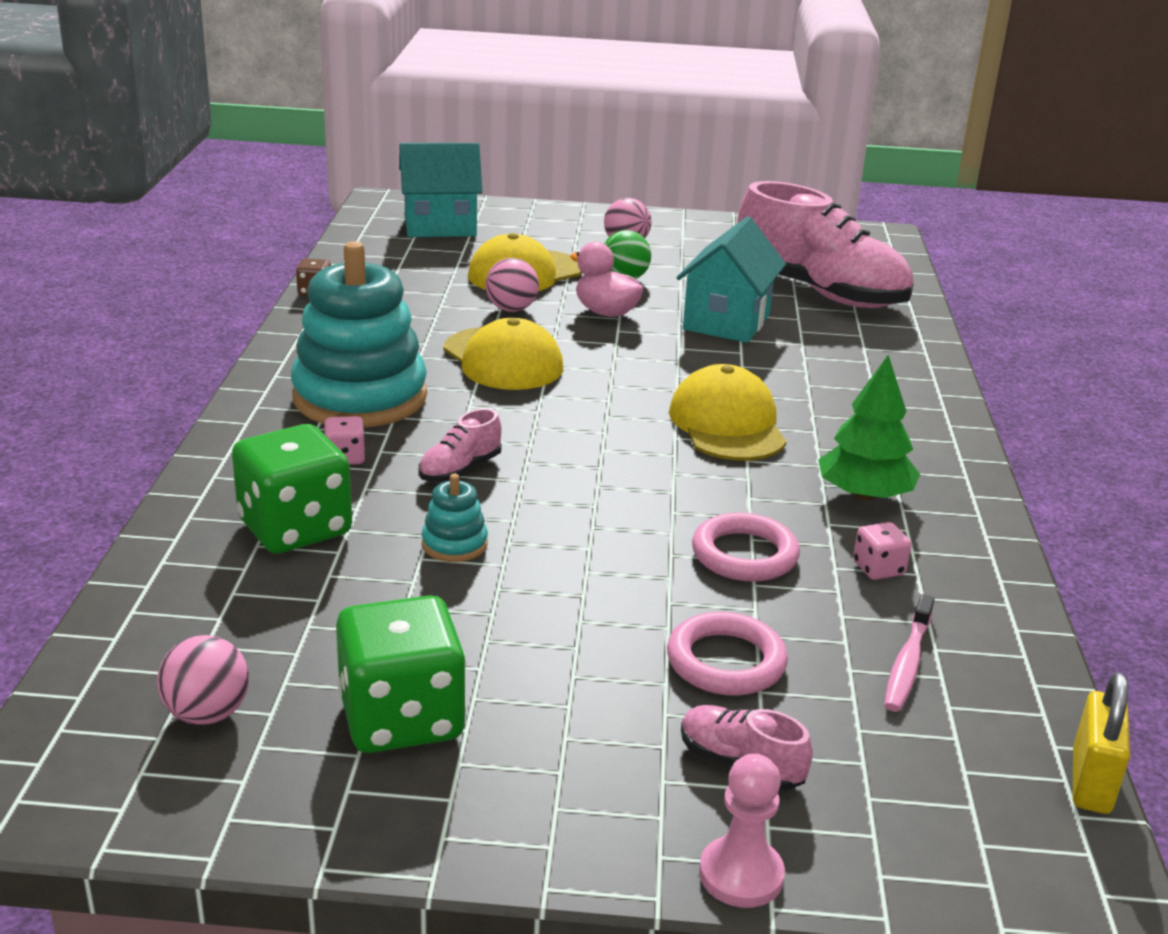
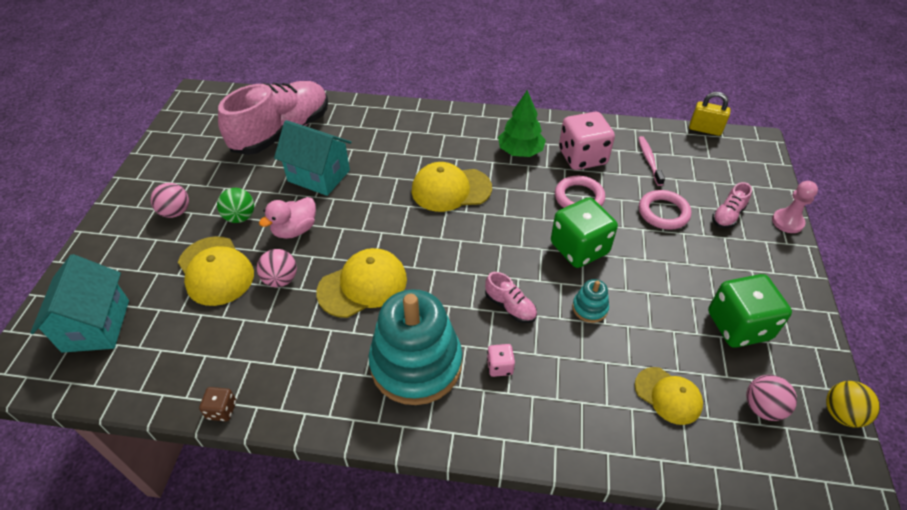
camera: 85 degrees left, 20 degrees up
green dice [232,424,352,553] -> green dice moved to [551,197,618,268]
pink dice [853,522,912,580] -> pink dice [559,112,615,170], size x2.21
pink toothbrush [884,594,935,712] -> pink toothbrush turned 120 degrees counterclockwise [638,136,665,186]
none -> yellow cap [635,367,703,425]
none -> yellow ball [826,381,880,428]

